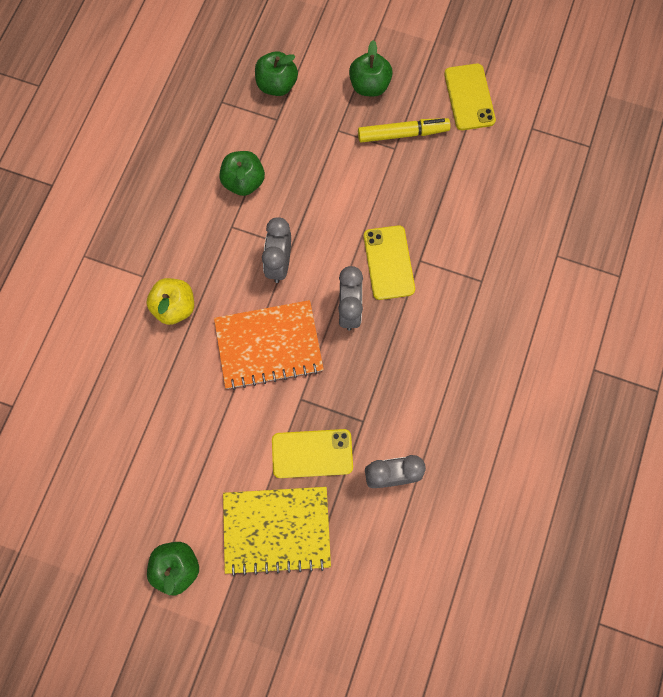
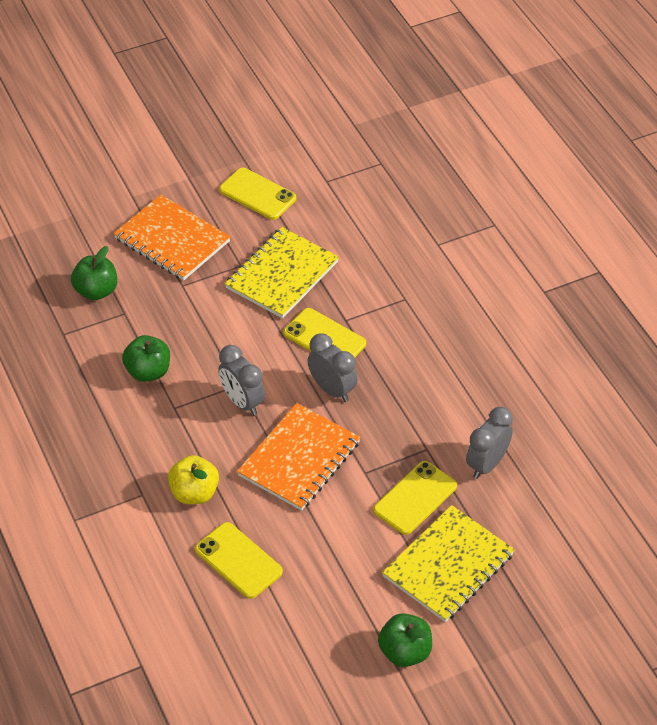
camera: 45 degrees left, 25 degrees down
green apple [349,40,393,97] -> orange notebook [113,195,230,281]
yellow marker [358,118,451,142] -> none
none -> yellow phone [195,522,283,599]
none -> yellow notebook [225,227,339,319]

